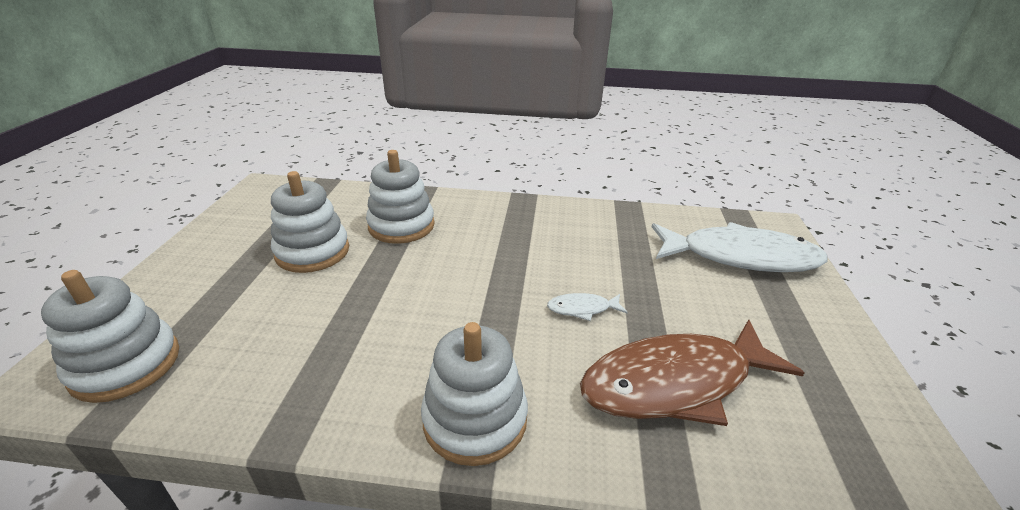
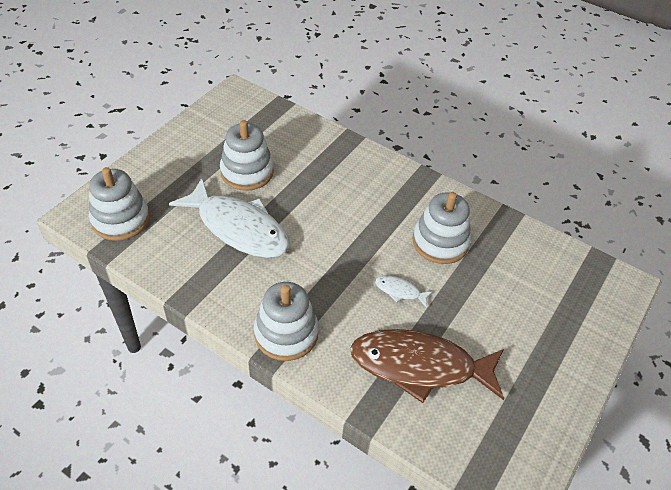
camera: 25 degrees right, 15 degrees up
white stacking toy [366,150,435,244] -> white stacking toy moved to [413,192,471,264]
white fish [652,222,828,272] -> white fish moved to [169,178,290,258]

